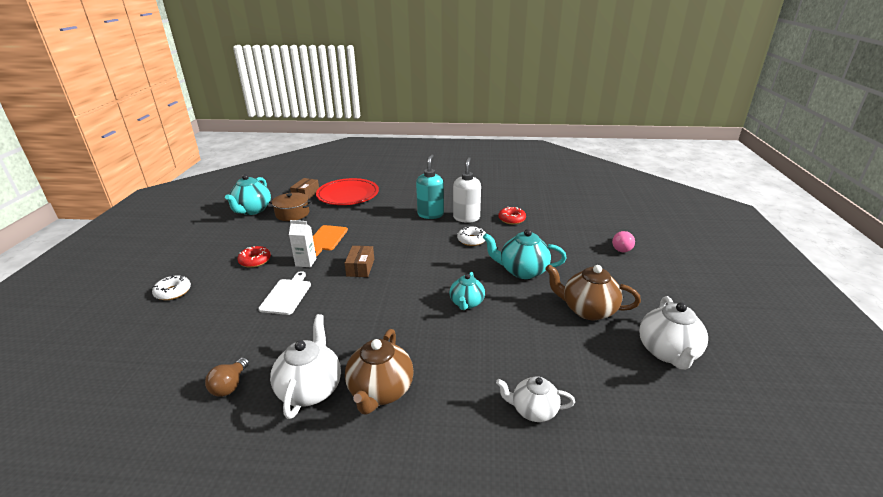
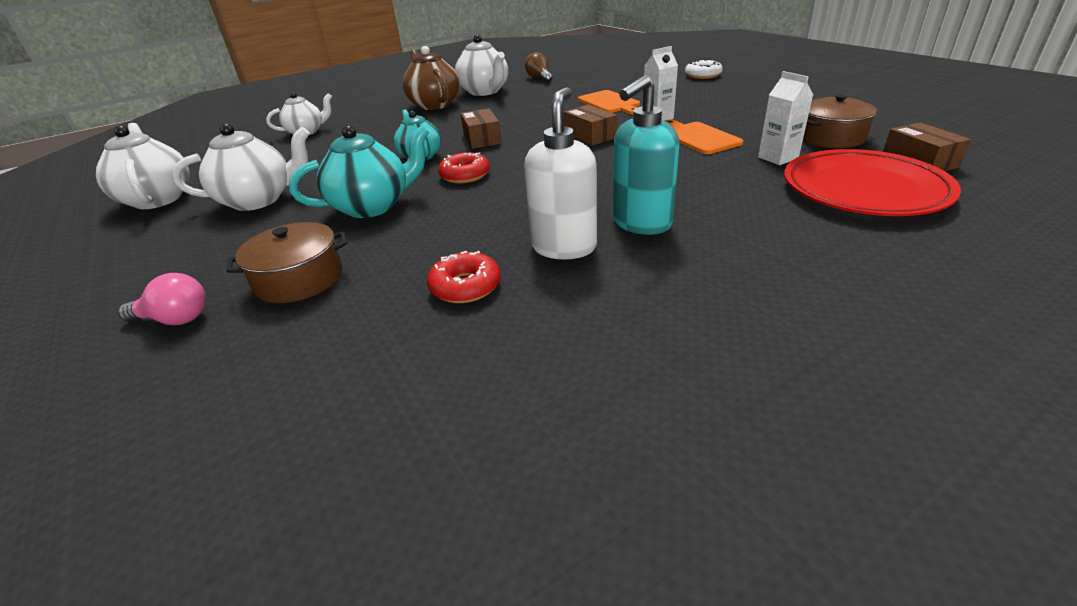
camera: 145 degrees right, 5 degrees up
turquoise teapot [225,174,271,215] -> none
red donut [237,246,271,268] -> red donut moved to [438,152,490,183]
white cutting board [258,271,311,315] -> orange cutting board [578,90,640,114]
turquoise soap dispenser [416,155,444,219] -> turquoise soap dispenser turned 75 degrees clockwise [613,75,679,235]
white soap dispenser [453,157,481,223] -> white soap dispenser turned 135 degrees counterclockwise [524,87,597,260]
white donut [457,227,486,246] -> none
brown teapot [545,264,641,320] -> white teapot [171,123,310,211]
pink light bulb [612,231,635,252] -> pink light bulb turned 120 degrees clockwise [118,273,206,325]
none -> brown pot [226,222,347,303]
none -> brown box [461,109,502,149]
none -> white carton [758,71,813,165]

